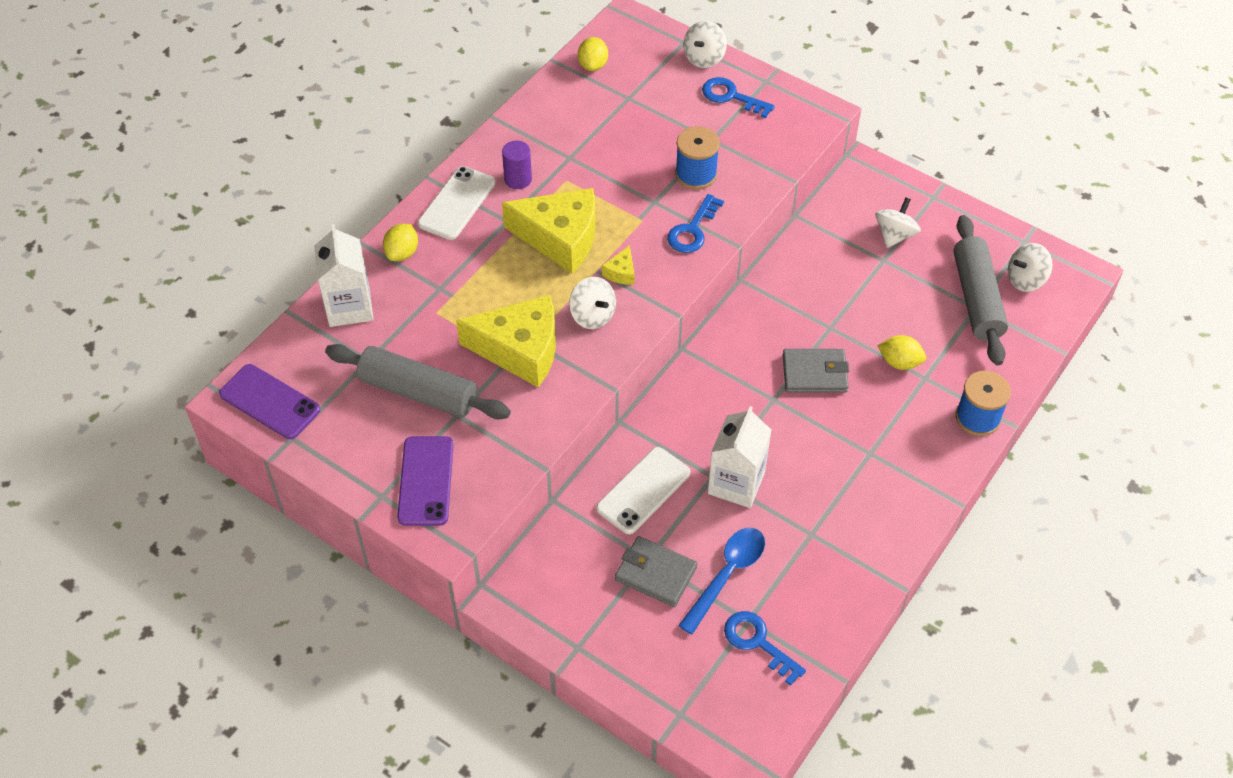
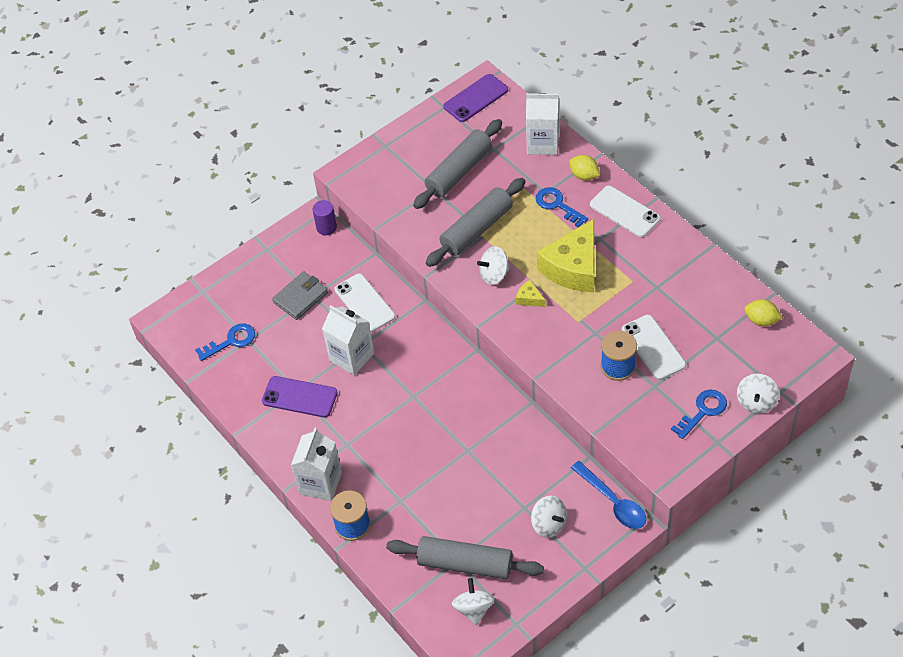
camera: 110 degrees right, 0 degrees up
purple phone [397,436,453,526] -> purple phone moved to [262,376,338,418]
yellow cheese [456,294,556,388] -> grey rolling pin [425,178,525,267]
purple cylinder [502,141,532,189] -> purple cylinder moved to [313,200,337,235]
blue key [667,194,724,253] -> blue key moved to [536,187,588,228]
blue spoon [678,528,765,634] -> blue spoon moved to [571,461,646,529]
white spinning top [683,21,727,68] -> white spinning top turned 120 degrees counterclockwise [737,374,779,414]
grey wallet [783,349,849,393] -> none
yellow lemon [877,335,926,370] -> none
none -> white carton [291,428,342,501]
none -> white phone [622,315,686,380]

